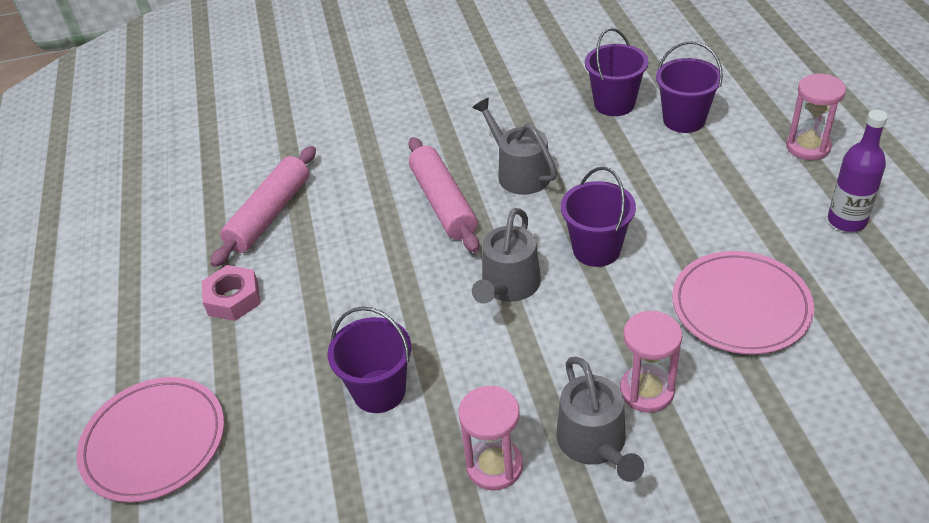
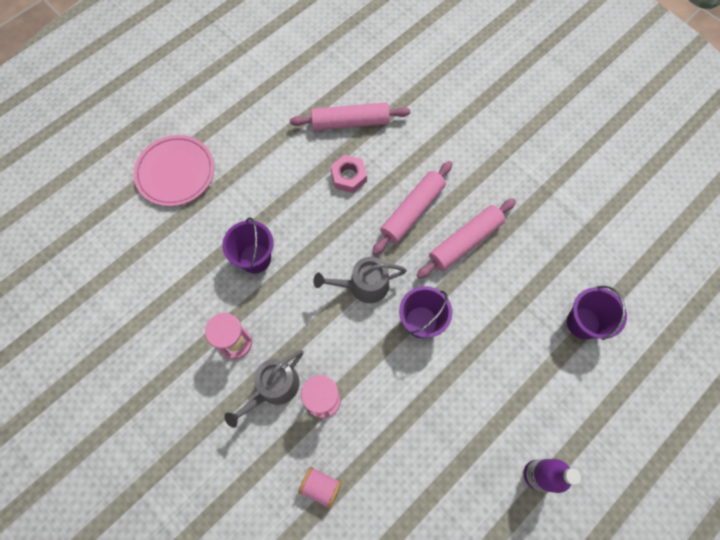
camera: 55 degrees right, 25 degrees up
pink nut [202,265,260,321] -> pink nut moved to [331,154,367,193]
grey watering can [472,98,557,195] -> pink rolling pin [417,199,516,279]
purple bucket [585,28,648,116] -> none
pink plate [672,251,814,354] -> none
pink hourglass [786,74,846,160] -> none
none -> pink spool [298,466,342,509]

